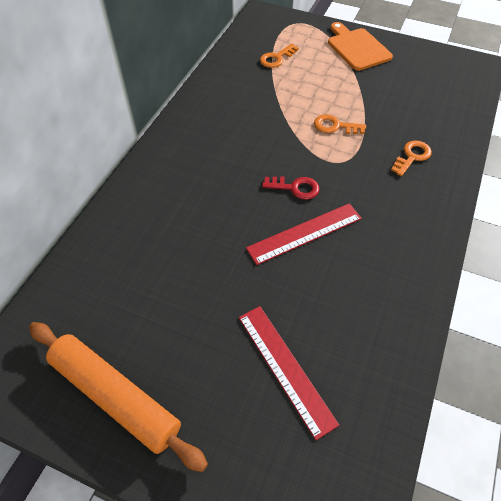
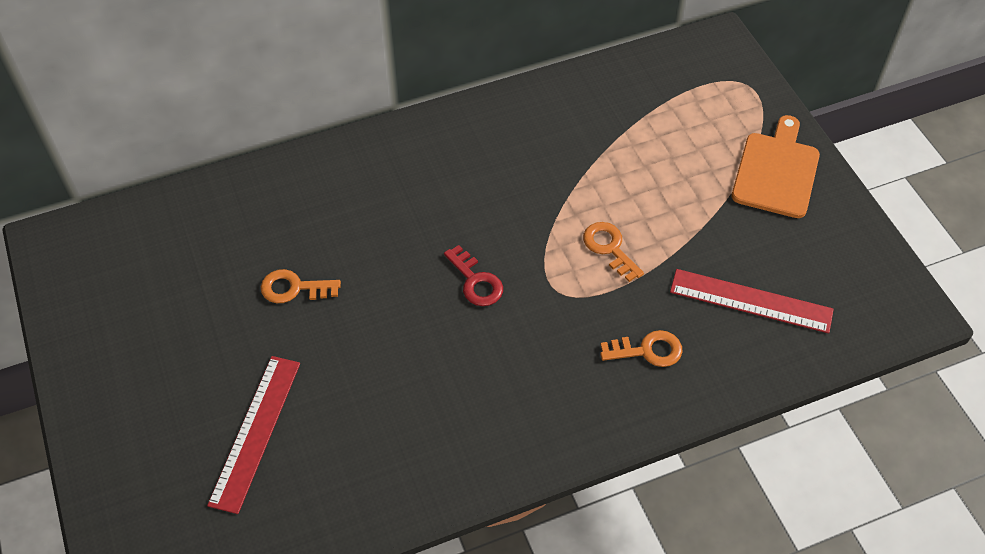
camera: 45 degrees right, 0 degrees up
orange rolling pin [29,322,208,472] -> none
red ruler [246,203,362,265] -> red ruler moved to [670,269,834,333]
orange key [260,44,299,68] -> orange key moved to [261,269,341,303]

